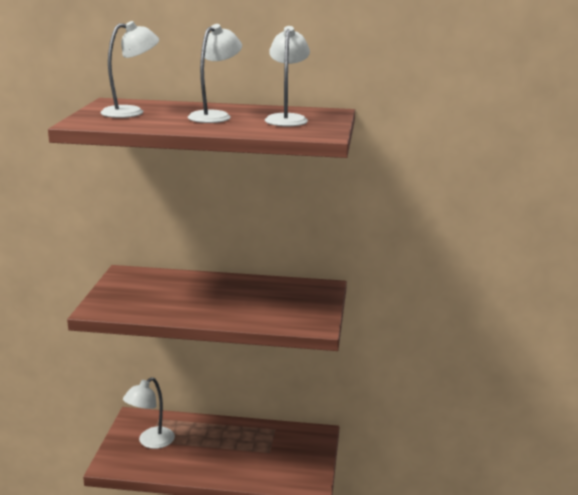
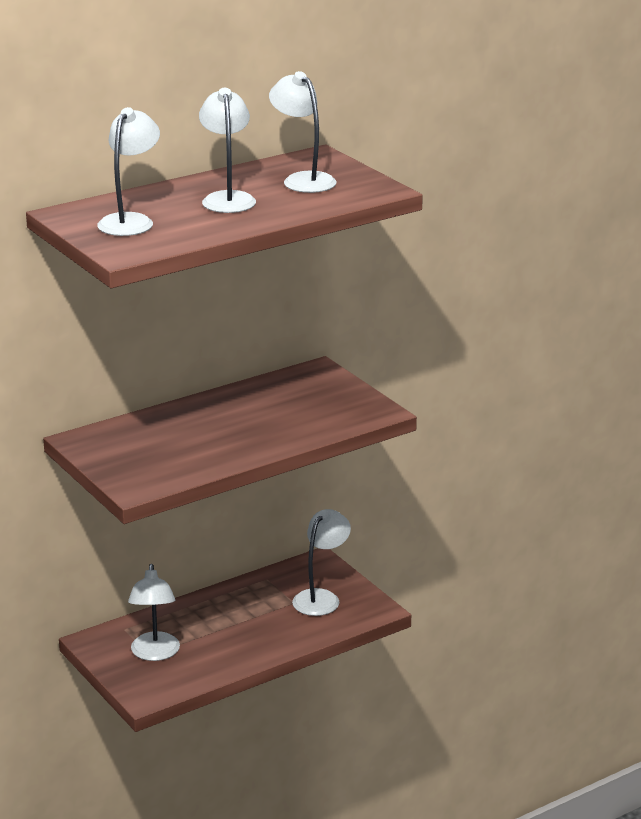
camera: 40 degrees left, 5 degrees up
none -> white lamp [292,509,351,616]

